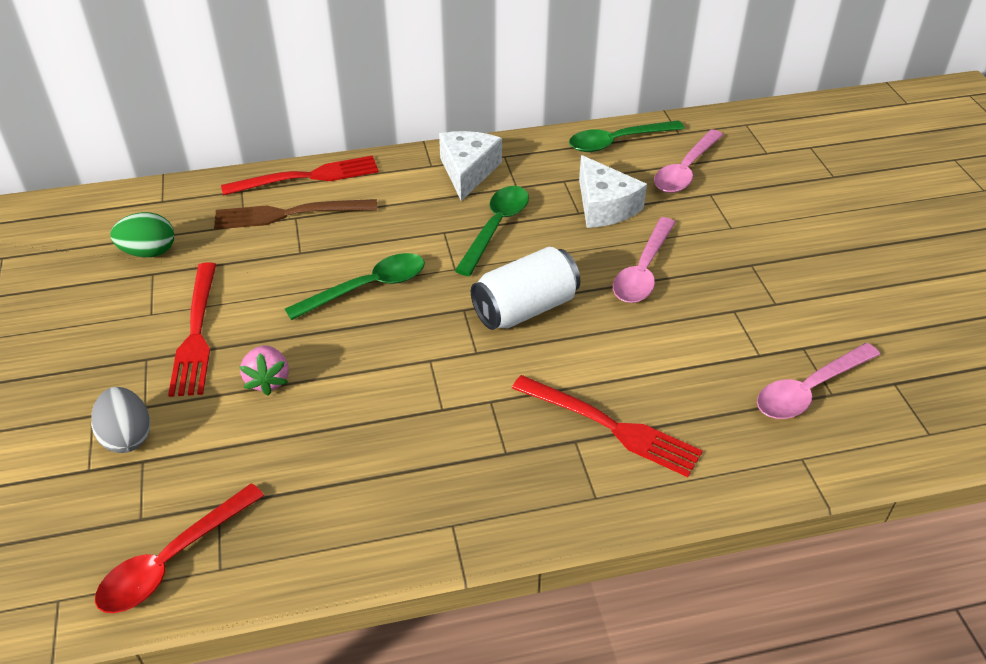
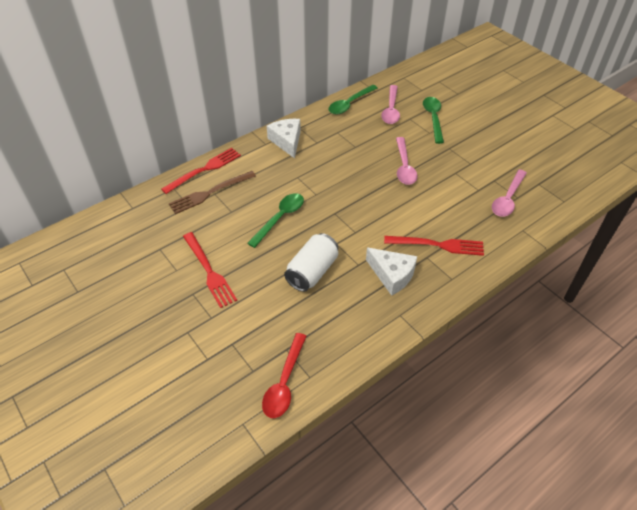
camera: 25 degrees left, 5 degrees up
grey egg [91,387,150,453] -> none
green egg [111,212,174,257] -> none
pink strawberry [239,345,289,396] -> none
green spoon [455,186,529,276] -> green spoon moved to [423,97,444,144]
white can [471,247,580,330] -> white can moved to [284,233,338,292]
white cheese [579,155,647,228] -> white cheese moved to [366,247,417,296]

